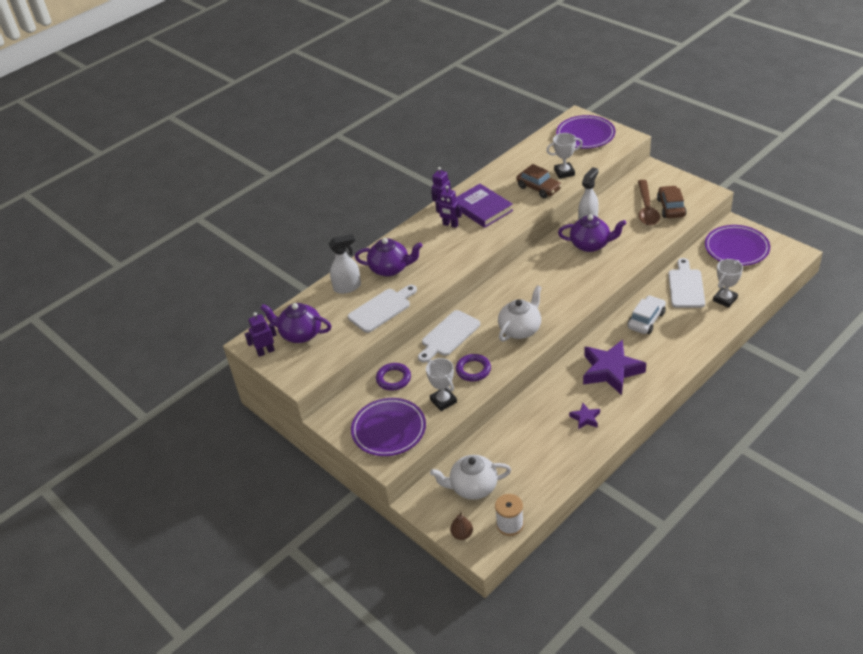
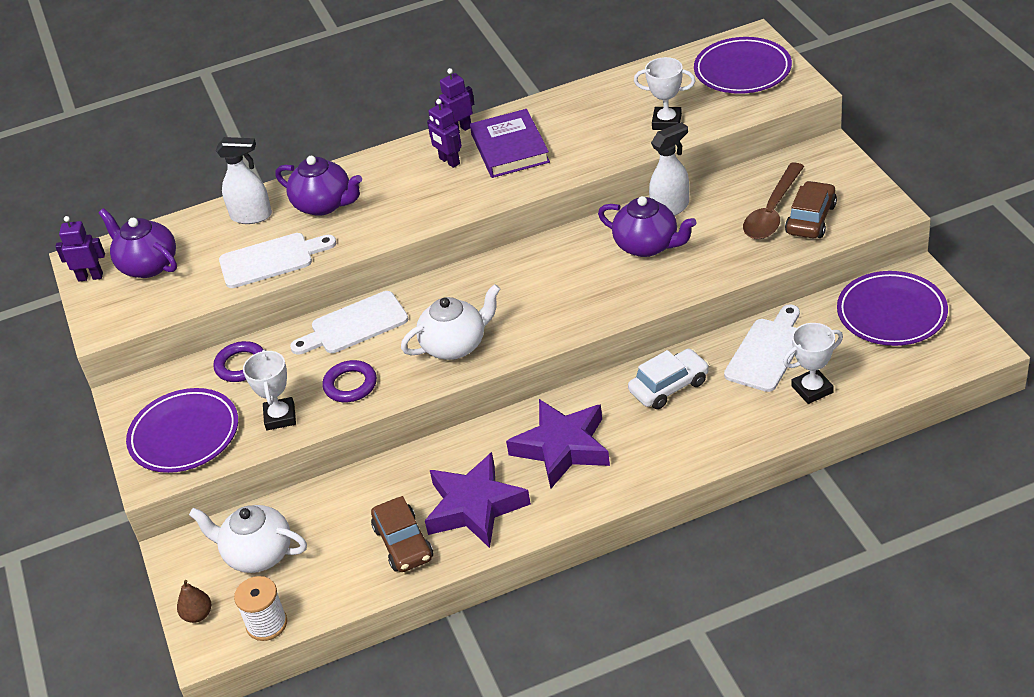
camera: 25 degrees right, 0 degrees up
brown car [516,164,562,198] -> brown car moved to [371,496,433,572]
purple star [569,403,600,430] -> purple star [425,452,531,548], size x2.15

